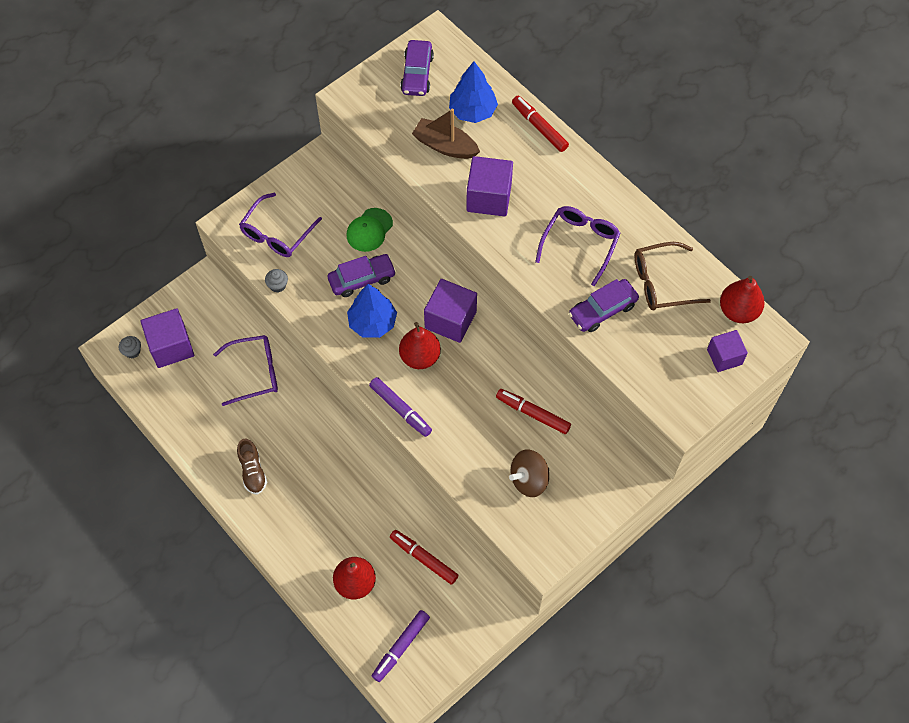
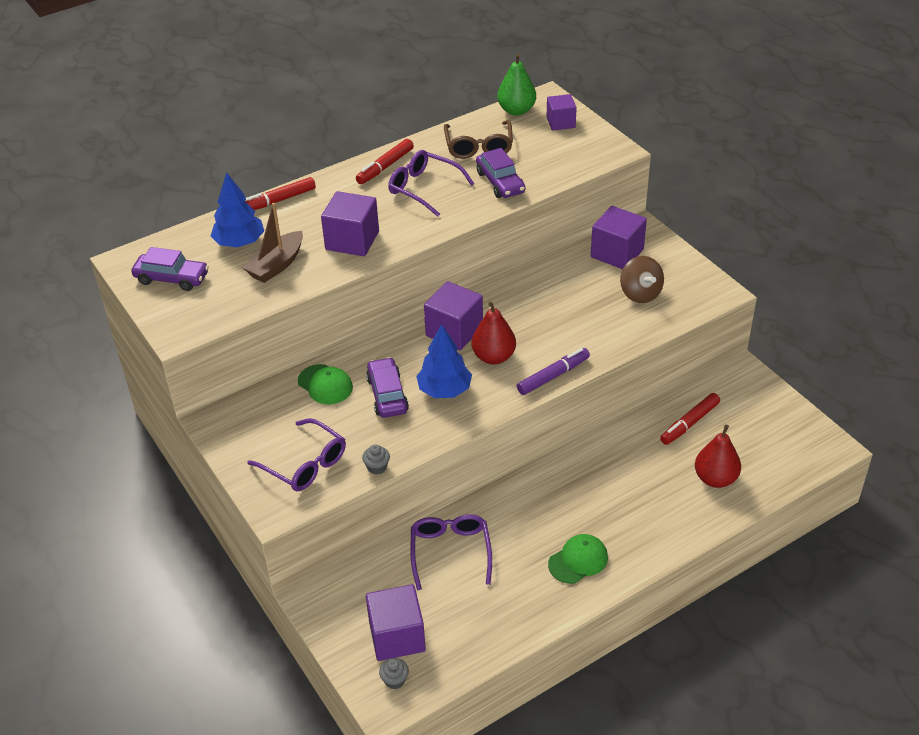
camera: 80 degrees left, 20 degrees down
brown shoe [237,439,267,495] -> green cap [548,534,608,584]
purple marker [372,610,430,682] -> none
red marker [496,389,571,434] -> red marker moved to [356,139,414,184]
red pear [720,276,765,323] -> green pear [497,54,536,116]
none -> purple cube [591,206,647,269]

